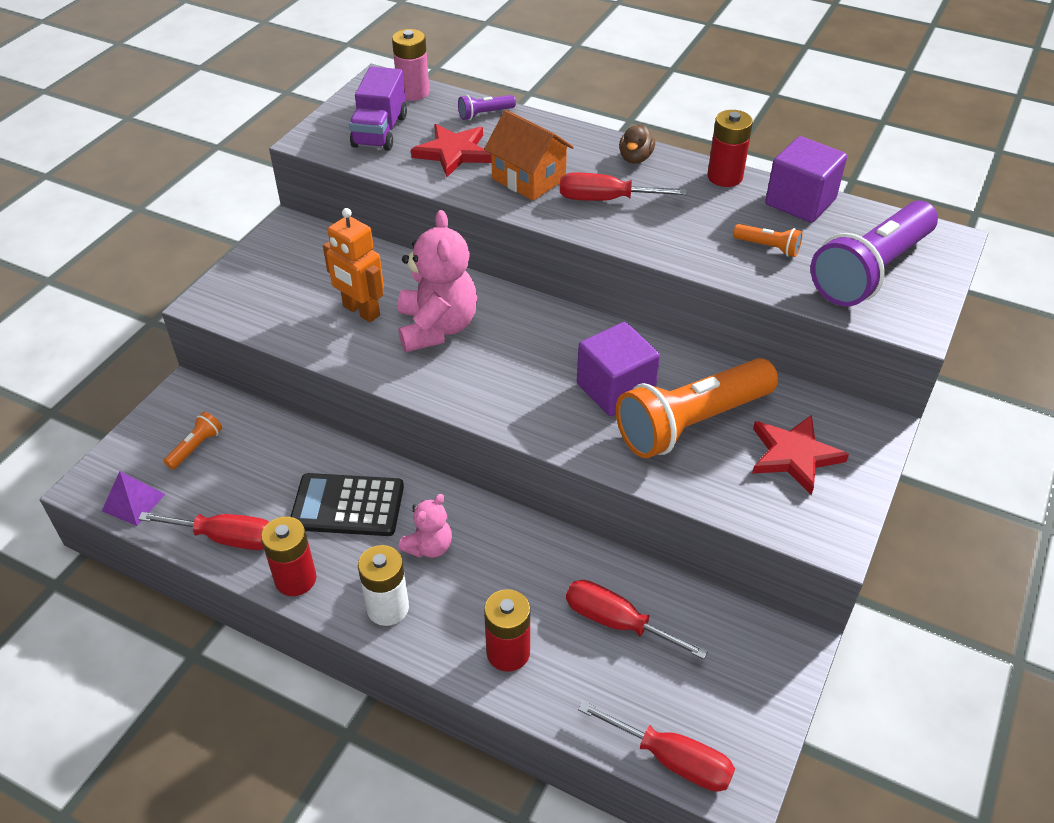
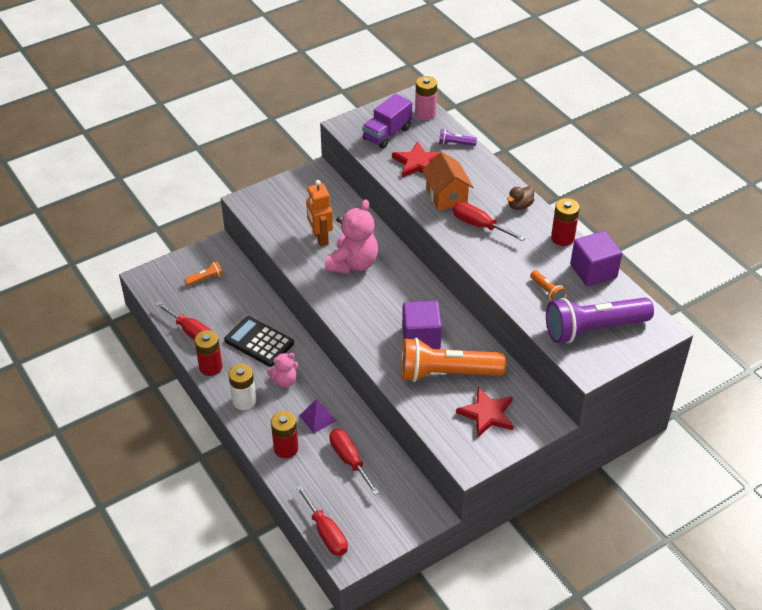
camera: 30 degrees right, 0 degrees up
purple pyramid [102,471,165,526] -> purple pyramid moved to [299,399,336,433]

